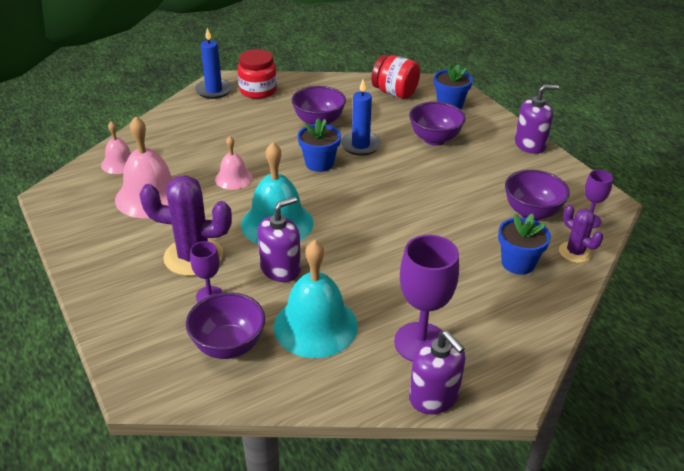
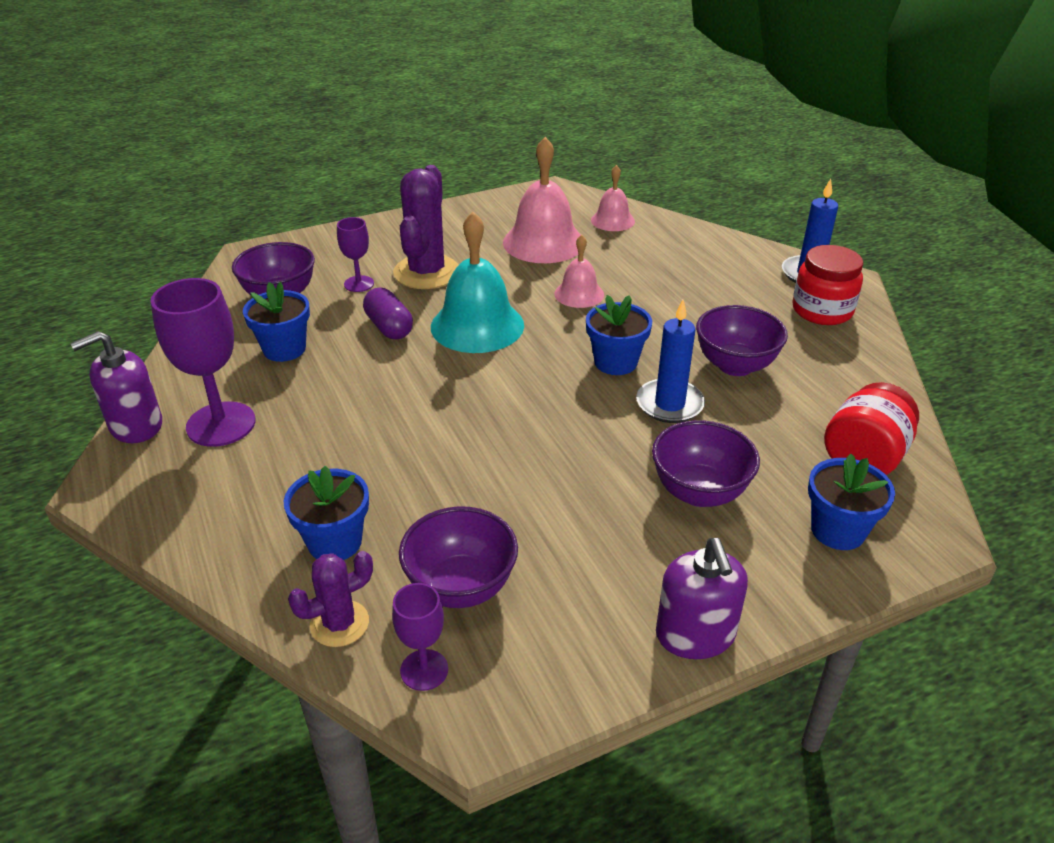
camera: 95 degrees right, 0 degrees up
purple soap dispenser [258,197,301,282] -> purple capsule [363,288,413,339]
turquoise bell [274,240,358,358] -> blue flower pot [243,282,310,362]

